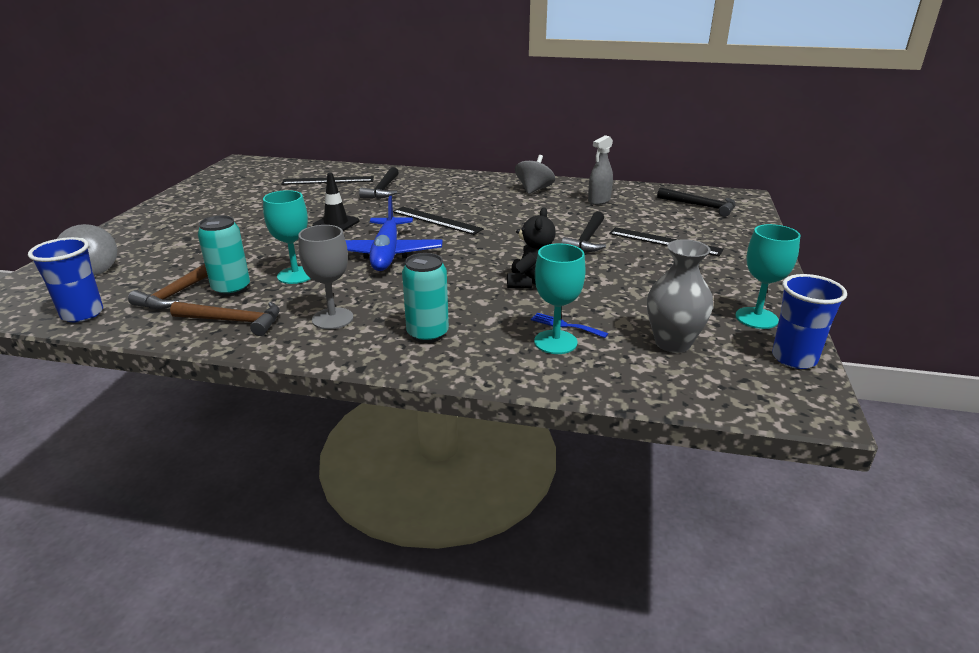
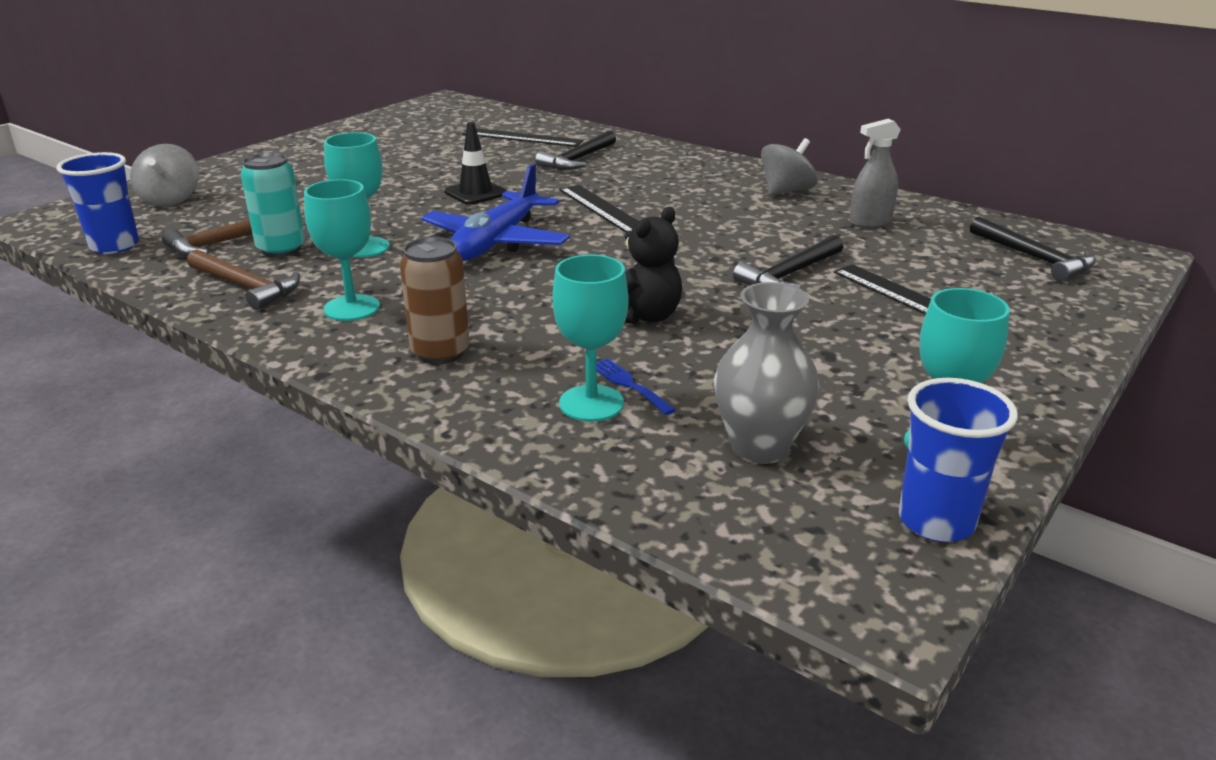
camera: 25 degrees right, 0 degrees up
grey goblet [298,225,353,329] -> turquoise goblet [304,179,380,321]
turquoise can [402,253,449,343] -> brown can [400,237,470,365]

